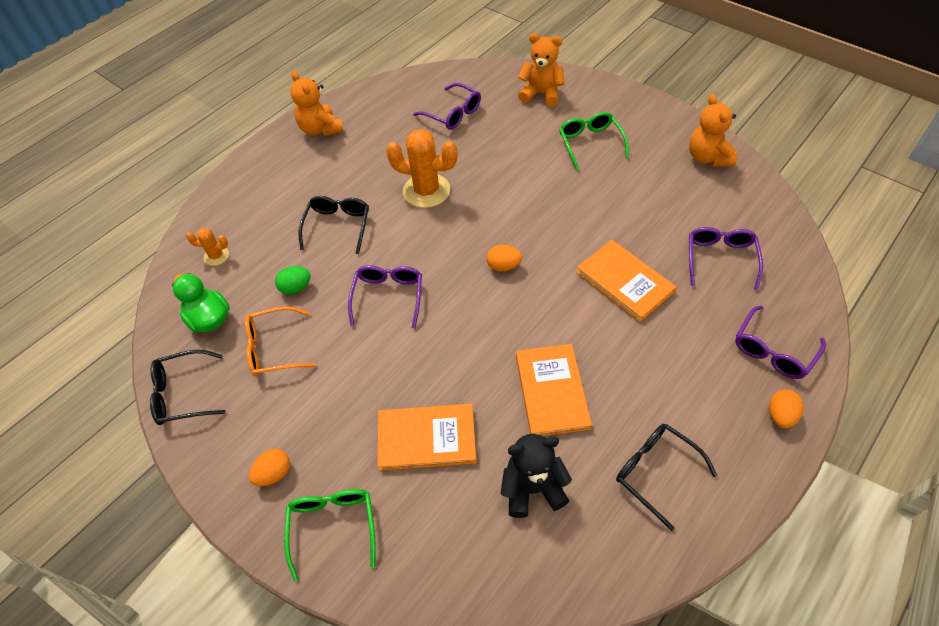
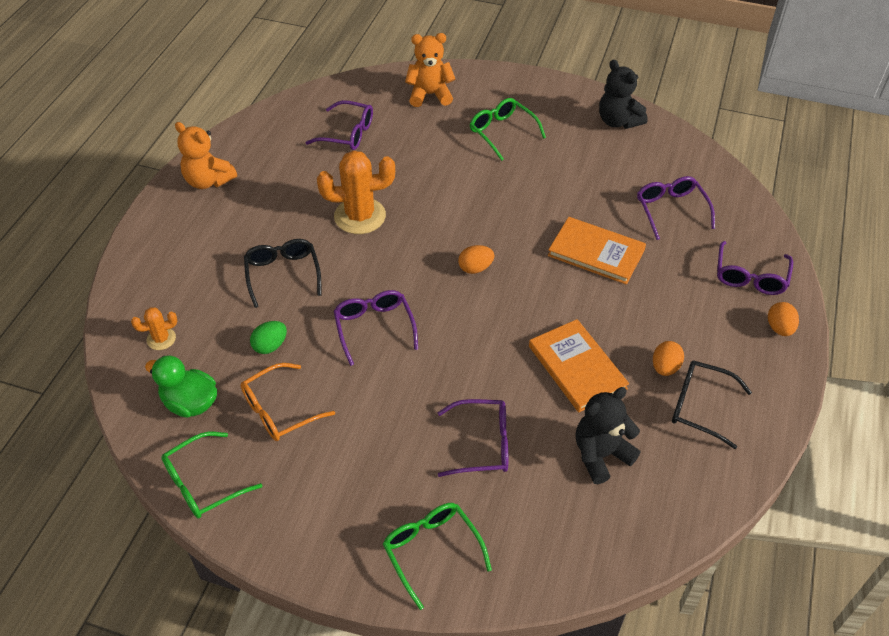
camera: 25 degrees left, 5 degrees down
black glasses [150,350,226,425] -> green glasses [161,432,262,519]
orange egg [249,449,290,486] -> orange egg moved to [653,341,684,376]
orange book [377,404,477,471] -> purple glasses [437,399,508,477]
orange teddy bear [689,94,737,167] -> black teddy bear [599,60,648,129]

